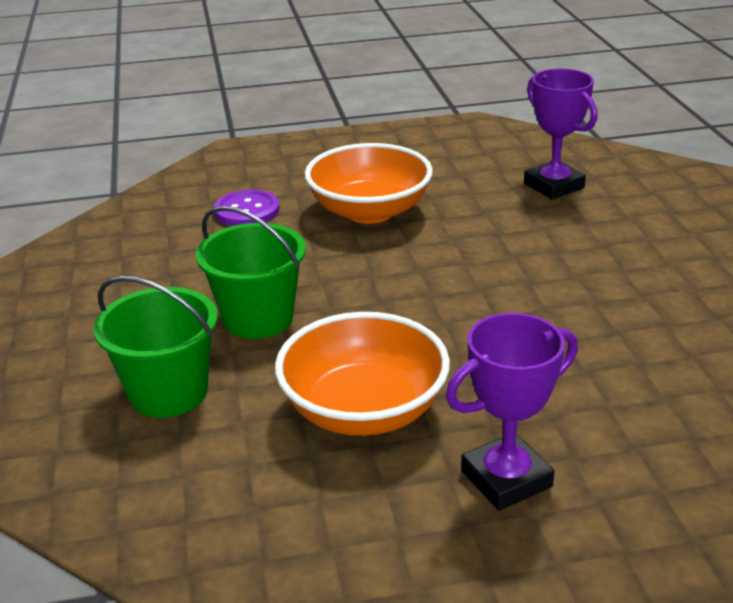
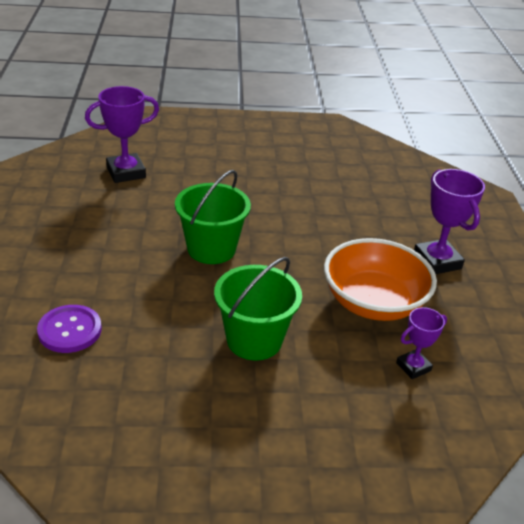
camera: 85 degrees left, 5 degrees up
green bucket [94,276,217,418] -> green bucket moved to [175,170,251,264]
orange bowl [305,143,433,224] -> none
none -> purple trophy [396,307,447,379]

